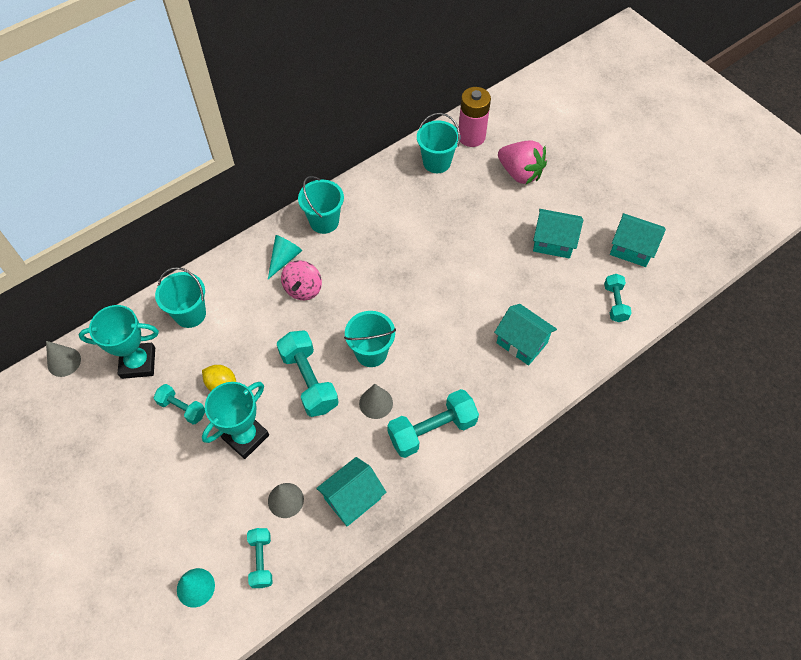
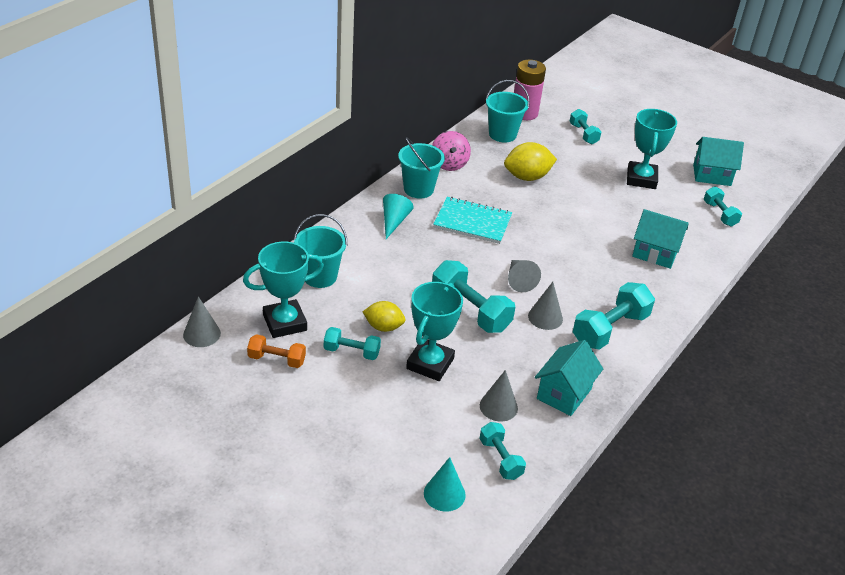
camera: 20 degrees left, 20 degrees down
pink spinning top [281,260,322,300] -> pink spinning top moved to [432,131,471,171]
turquoise bucket [344,311,396,367] -> grey cone [508,260,541,292]
pink strawberry [498,140,547,184] -> turquoise dumbbell [569,109,601,144]
turquoise house [533,209,583,259] -> turquoise trophy [627,109,677,189]
none -> orange dumbbell [247,334,306,368]
none -> turquoise notebook [433,197,512,244]
none -> yellow lemon [504,142,557,181]

